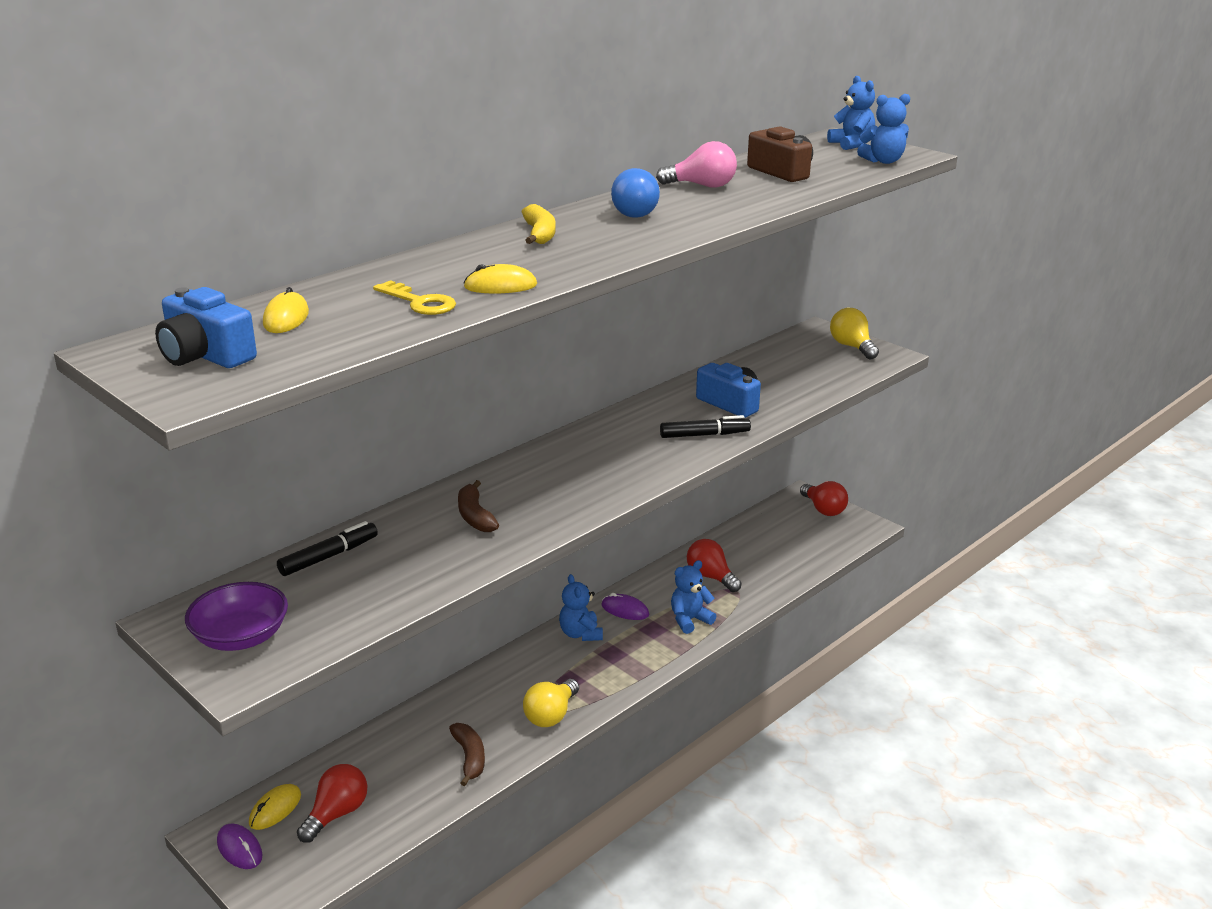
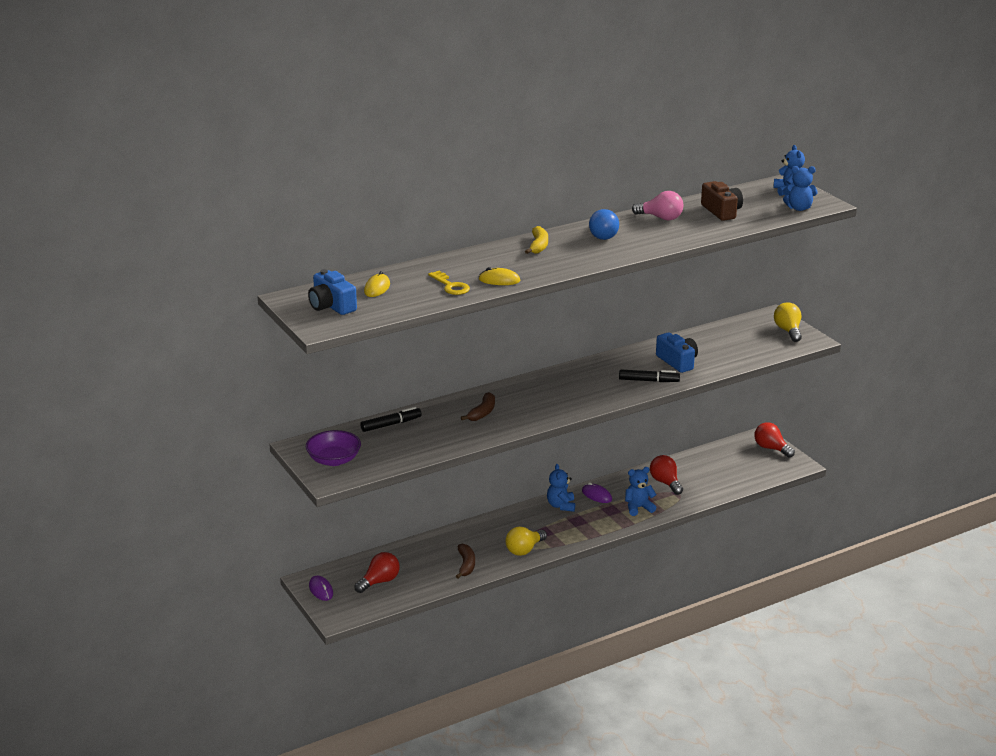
camera: 15 degrees right, 0 degrees up
yellow mouse [249,784,301,830] -> none
brown banana [458,480,499,532] -> brown banana turned 150 degrees counterclockwise [461,392,495,421]
red light bulb [800,481,848,516] -> red light bulb turned 150 degrees clockwise [754,422,795,458]

